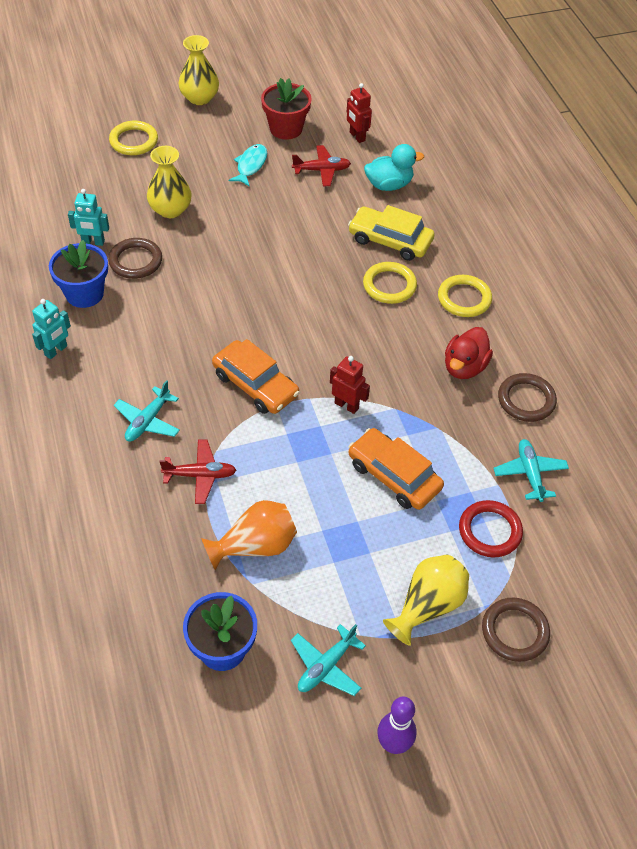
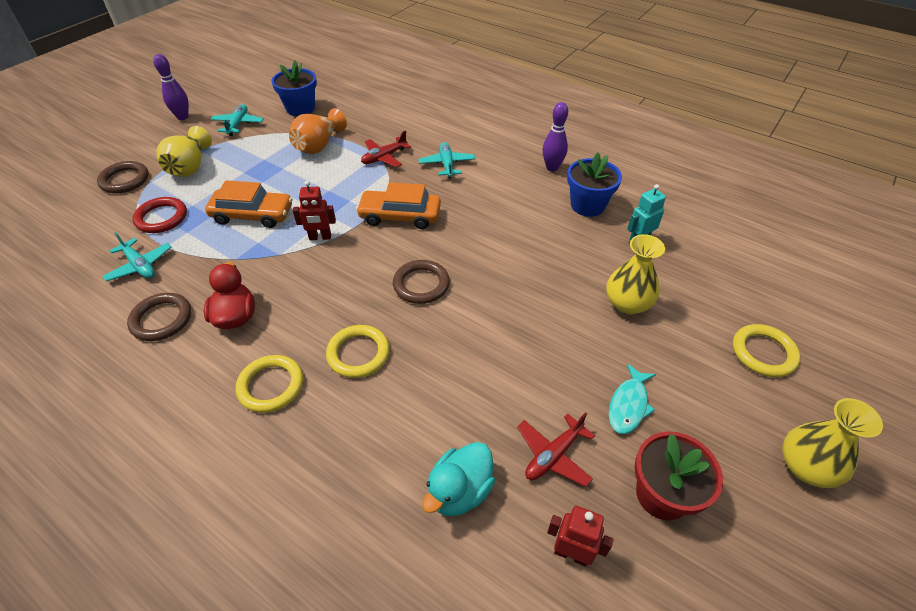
camera: 145 degrees right, 5 degrees down
turquoise robot [32,299,71,359] -> purple bowling pin [543,102,568,172]
brown ring [108,238,162,279] -> brown ring moved to [393,260,450,304]
turquoise fish [229,144,267,187] -> turquoise fish turned 45 degrees clockwise [609,363,656,434]
yellow car [348,205,435,261] -> none

